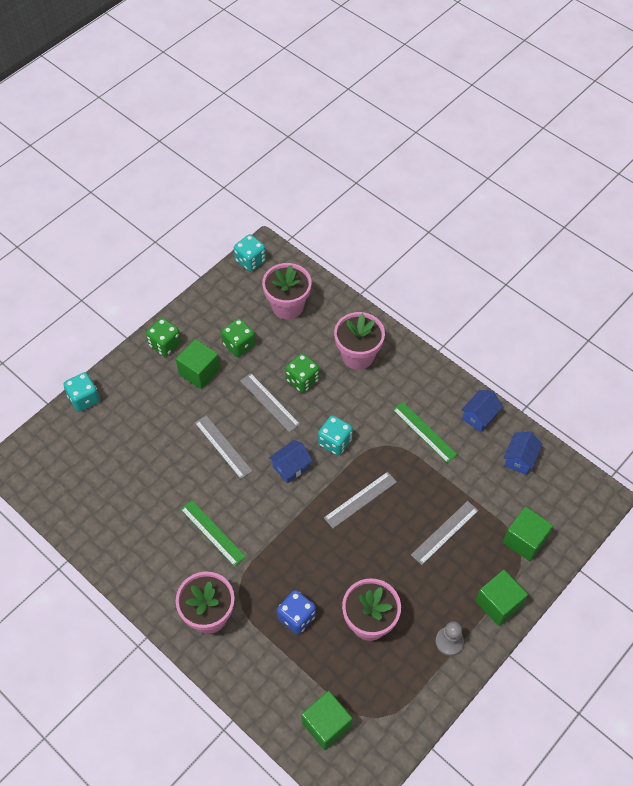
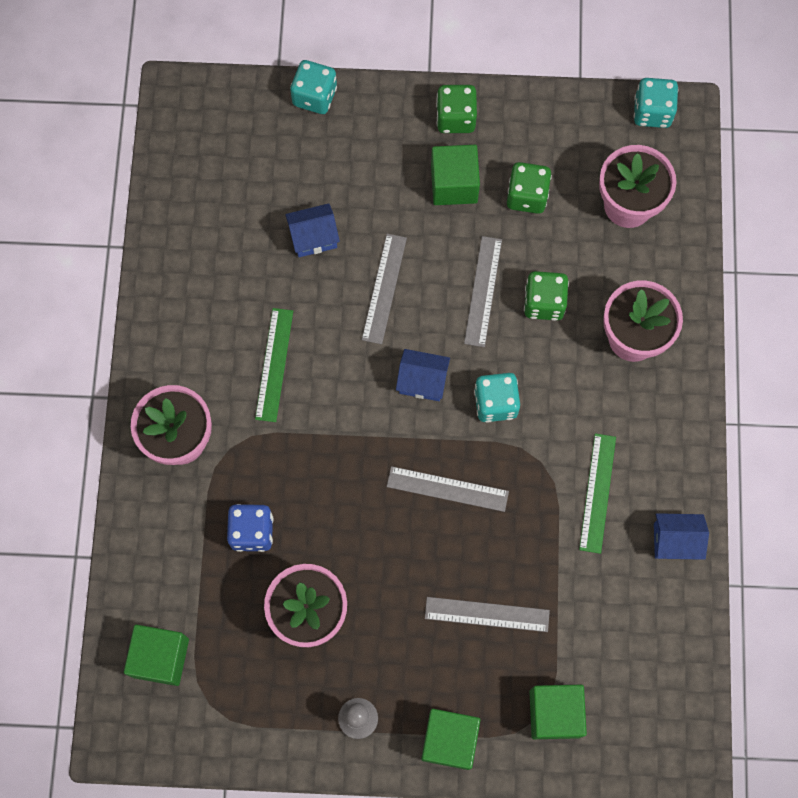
camera: 50 degrees right, 15 degrees up
blue house [504,431,543,475] -> blue house moved to [285,203,340,257]

